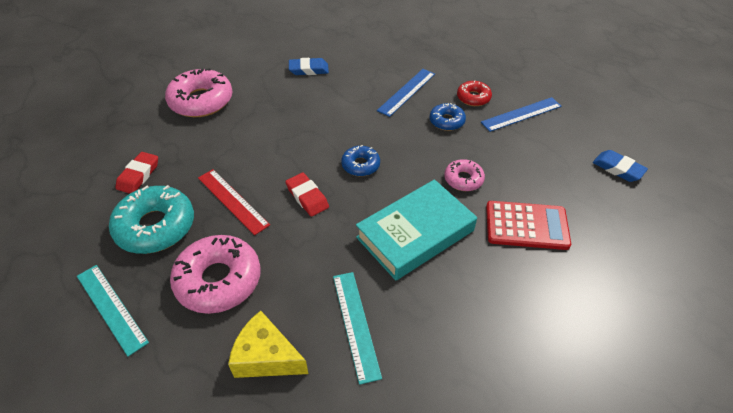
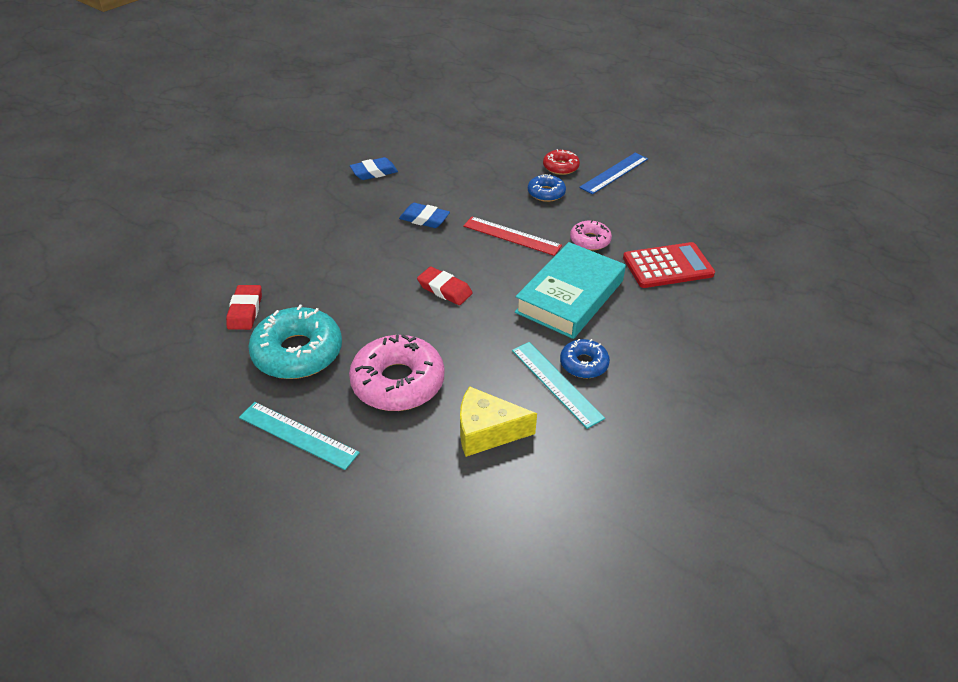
camera: 20 degrees left, 5 degrees down
pink donut [165,68,232,117] -> none
red ruler [198,169,270,235] -> red ruler moved to [463,217,562,256]
blue donut [341,145,380,176] -> blue donut moved to [560,339,610,378]
blue ruler [377,69,435,117] -> none
blue eraser [593,150,648,182] -> blue eraser moved to [399,203,450,228]

